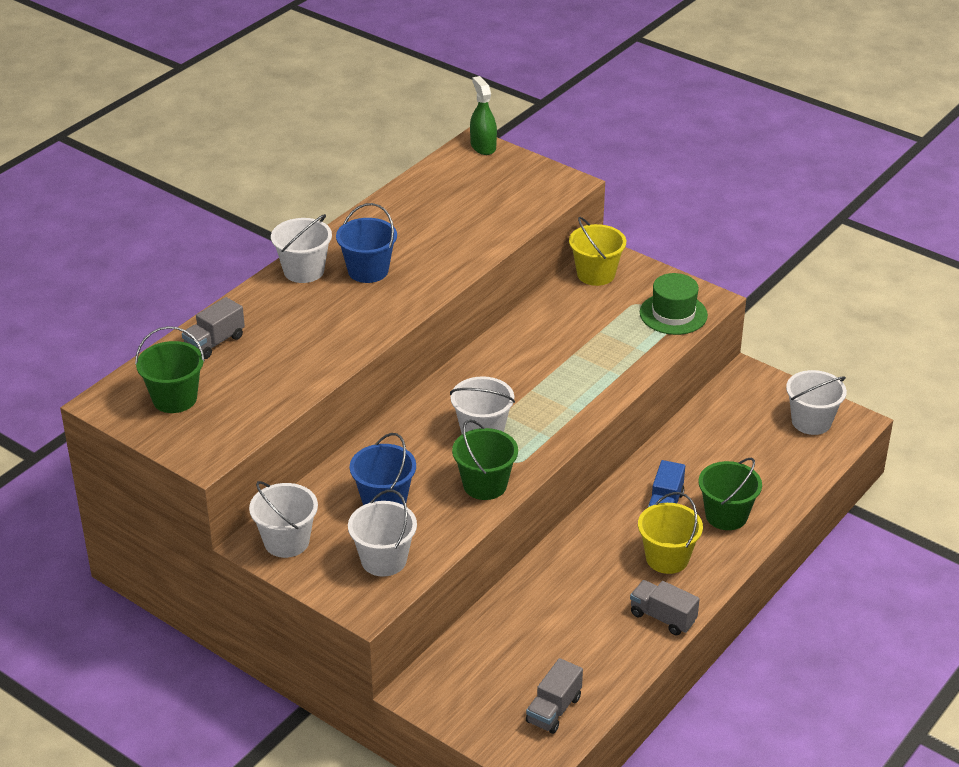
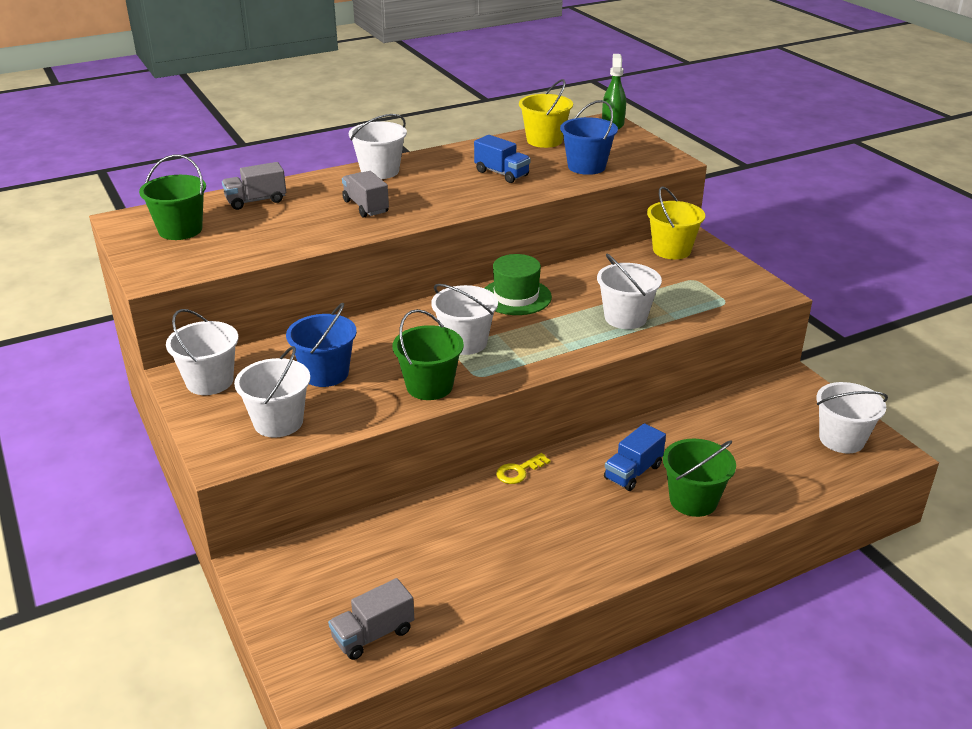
camera: 25 degrees right, 5 degrees down
blue bucket [336,203,397,283] -> blue bucket moved to [560,100,618,175]
grey truck [630,580,700,635] -> grey truck moved to [342,171,389,218]
yellow bucket [638,492,703,574] -> yellow bucket moved to [519,79,573,148]
green hat [640,273,708,335] -> green hat moved to [485,254,552,315]
none -> blue truck [474,135,530,183]
none -> yellow key [496,453,551,484]
none -> white bucket [597,253,662,329]

